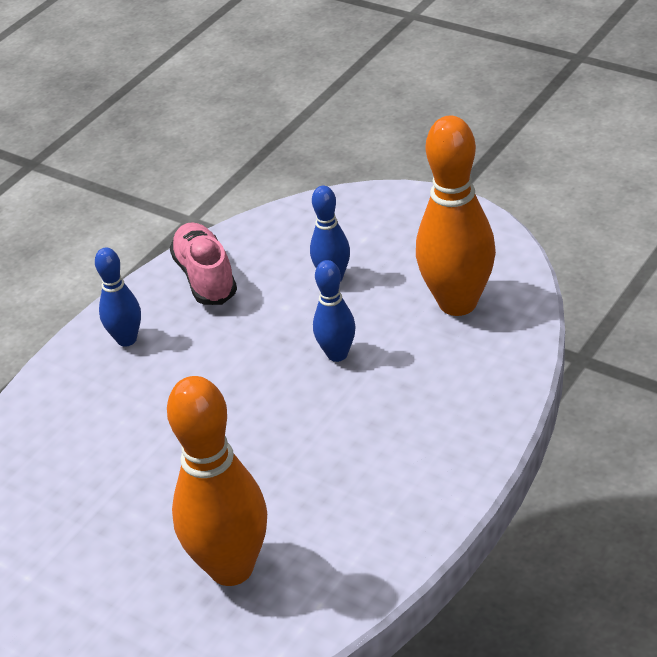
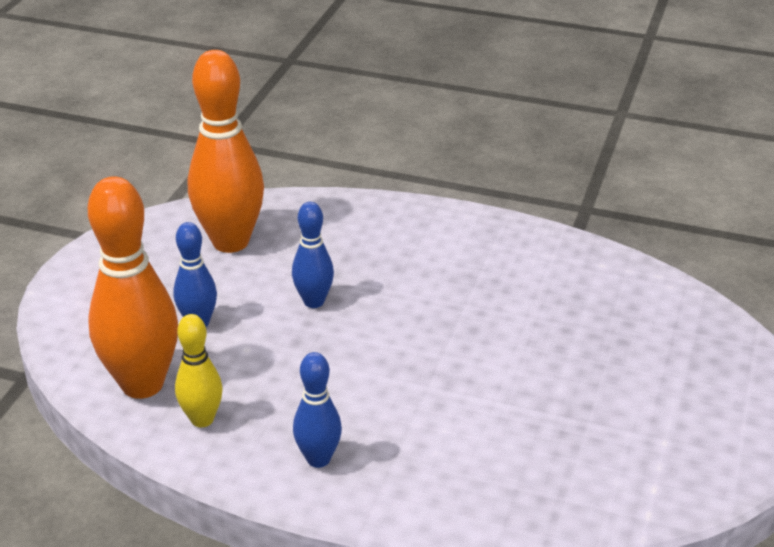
camera: 110 degrees left, 5 degrees down
orange bowling pin [167,376,267,586] -> orange bowling pin moved to [88,176,178,399]
pink shoe [170,222,237,305] -> yellow bowling pin [175,314,223,427]

